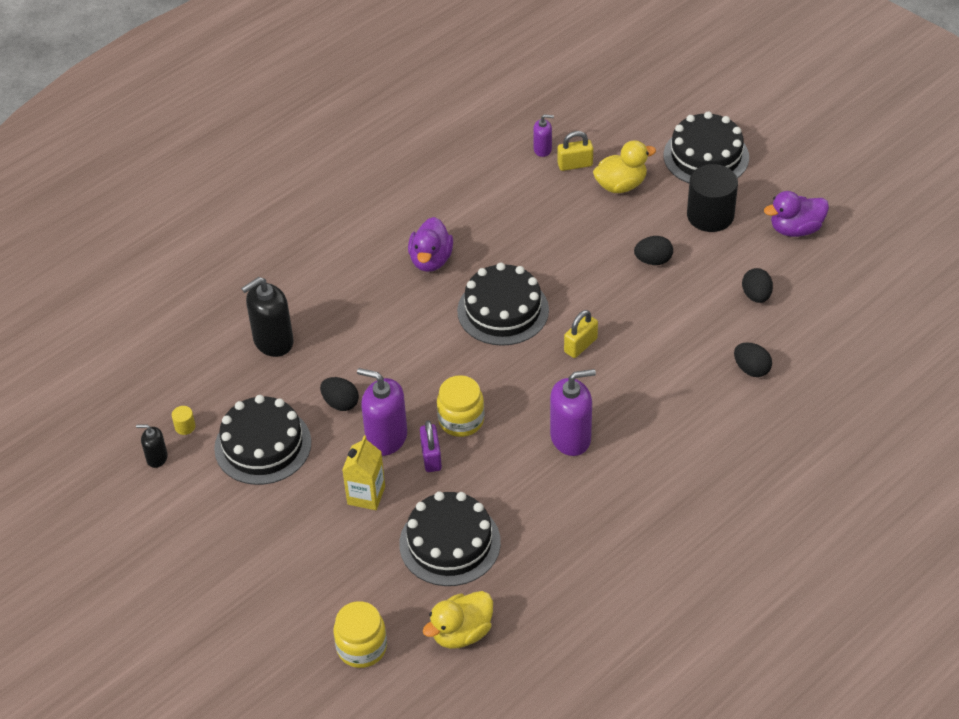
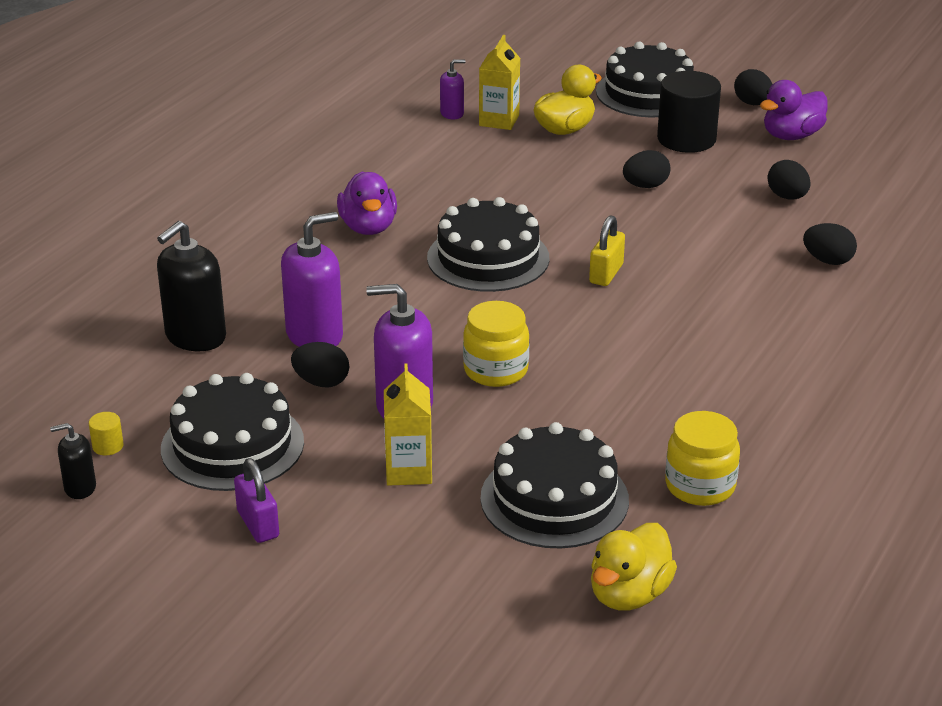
camera: 20 degrees left, 15 degrees down
yellow jar [333,601,387,668] -> yellow jar moved to [665,411,740,506]
purple padlock [420,420,442,472] -> purple padlock moved to [234,458,279,543]
purple soap dispenser [550,369,596,456] -> purple soap dispenser moved to [281,212,343,347]
yellow padlock [558,131,593,171] -> yellow carton [479,35,520,130]
none -> black egg [734,69,773,105]

